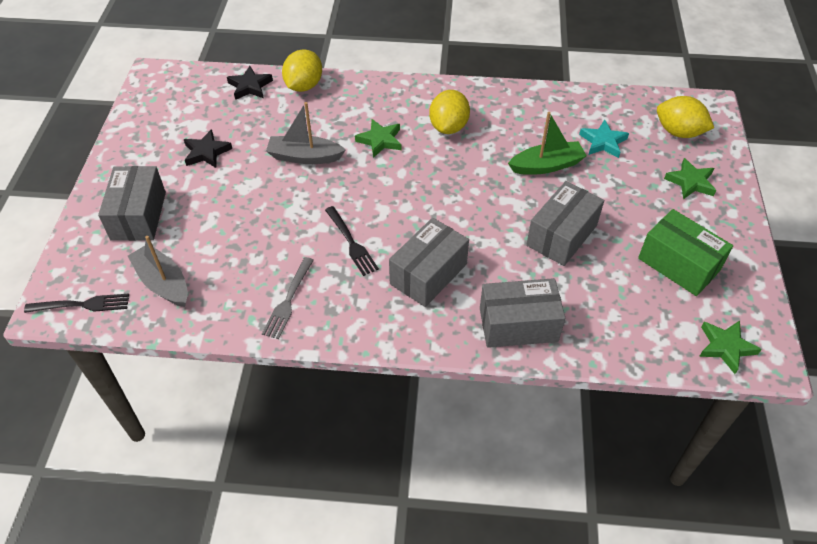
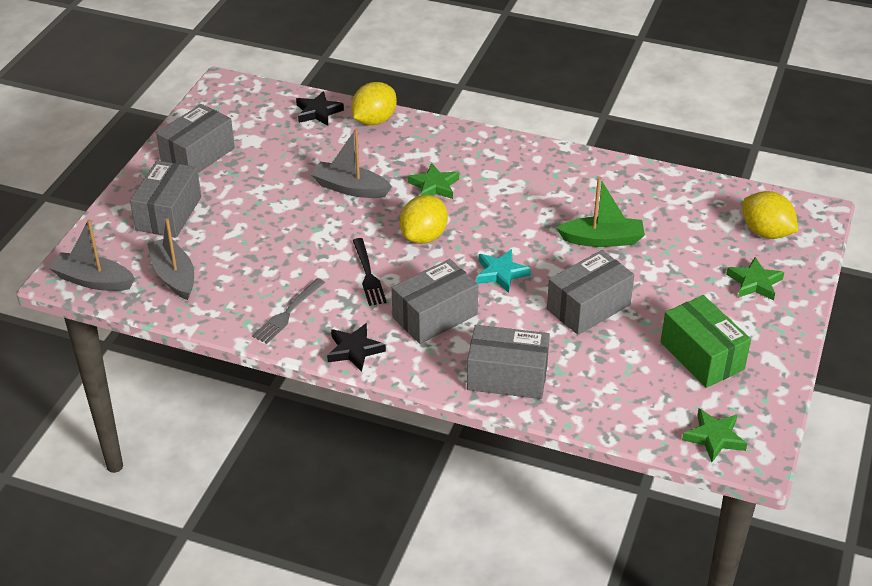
camera: 15 degrees right, 10 degrees down
black fork [24,294,129,313] -> grey boat [48,219,135,291]
black star [184,129,232,168] -> black star moved to [327,323,386,372]
yellow lemon [429,90,470,134] -> yellow lemon moved to [400,195,448,244]
turquoise star [579,119,629,158] -> turquoise star moved to [476,249,531,293]
none -> grey box [156,104,235,173]

